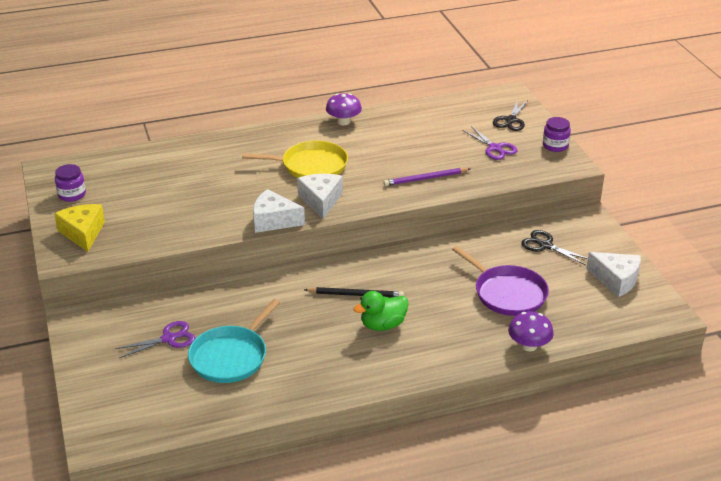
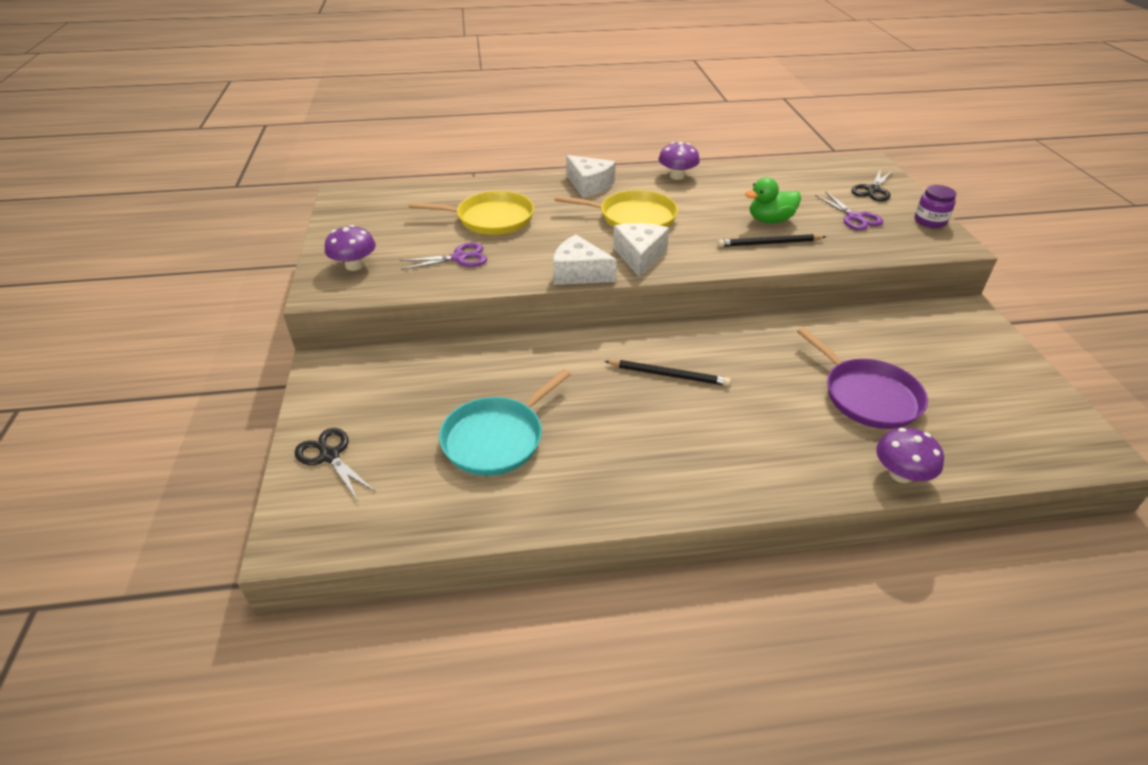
camera: 10 degrees right, 5 degrees up
yellow cheese [54,204,105,252] -> purple mushroom [325,225,376,271]
purple jar [55,164,86,202] -> none
purple scissors [115,321,196,358] -> purple scissors moved to [400,242,487,270]
green duck [353,291,409,331] -> green duck moved to [745,177,801,223]
purple pencil [383,168,470,186] -> black pencil [717,234,826,247]
black scissors [521,230,588,265] -> black scissors moved to [295,428,376,501]
white cheese [586,252,641,297] -> white cheese moved to [566,155,616,198]
none -> yellow pan [409,191,534,235]

